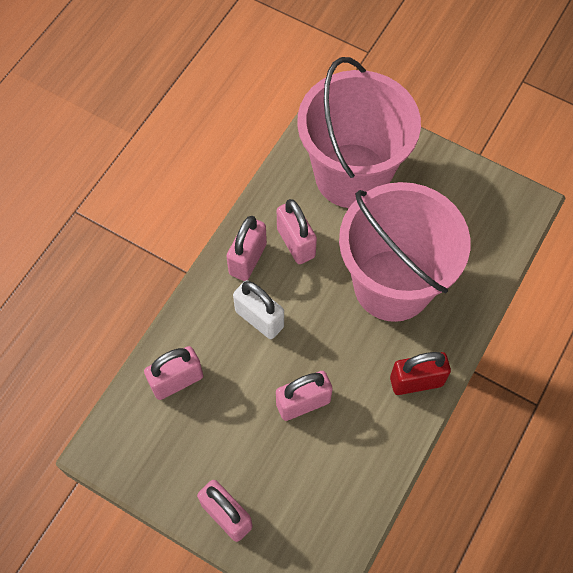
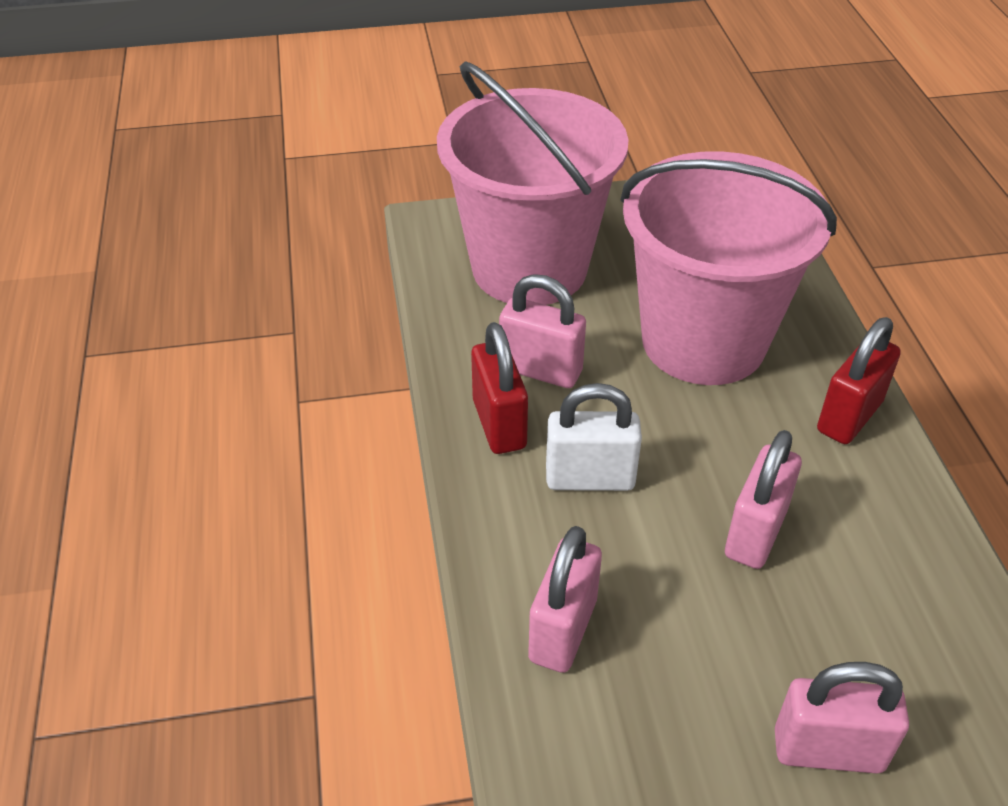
camera: 40 degrees left, 20 degrees down
pink padlock [226,216,267,281] -> red padlock [471,322,528,454]

